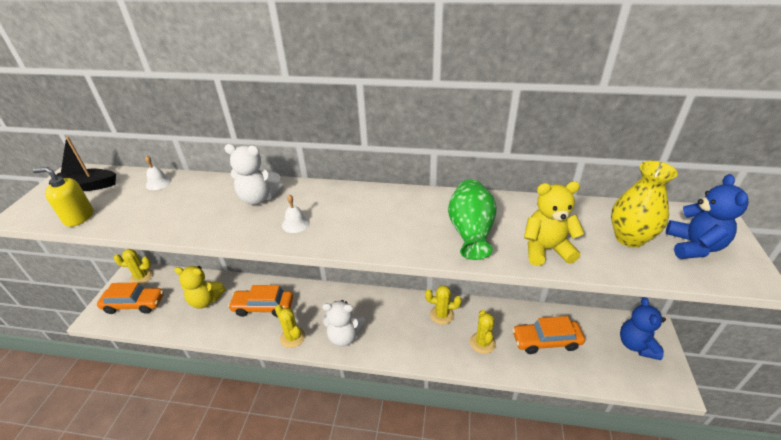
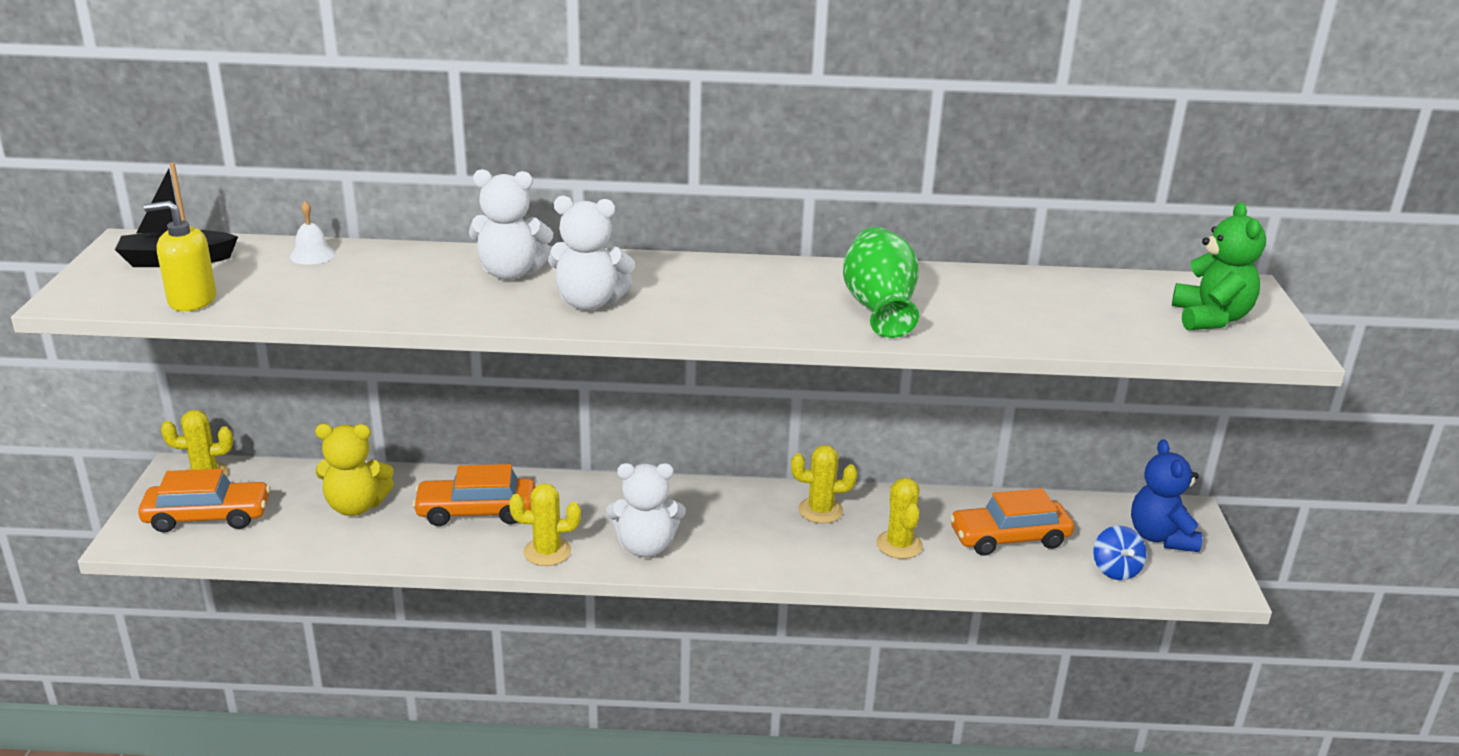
camera: 10 degrees left, 10 degrees down
yellow cactus [275,305,305,348] -> yellow cactus turned 45 degrees counterclockwise [509,483,581,566]
white bell [282,195,310,233] -> white teddy bear [548,196,635,311]
yellow teddy bear [524,181,585,266] -> none
yellow vase [611,161,678,247] -> none
blue teddy bear [666,174,749,259] -> green teddy bear [1172,202,1266,330]
none -> blue spinning top [1093,525,1147,580]

